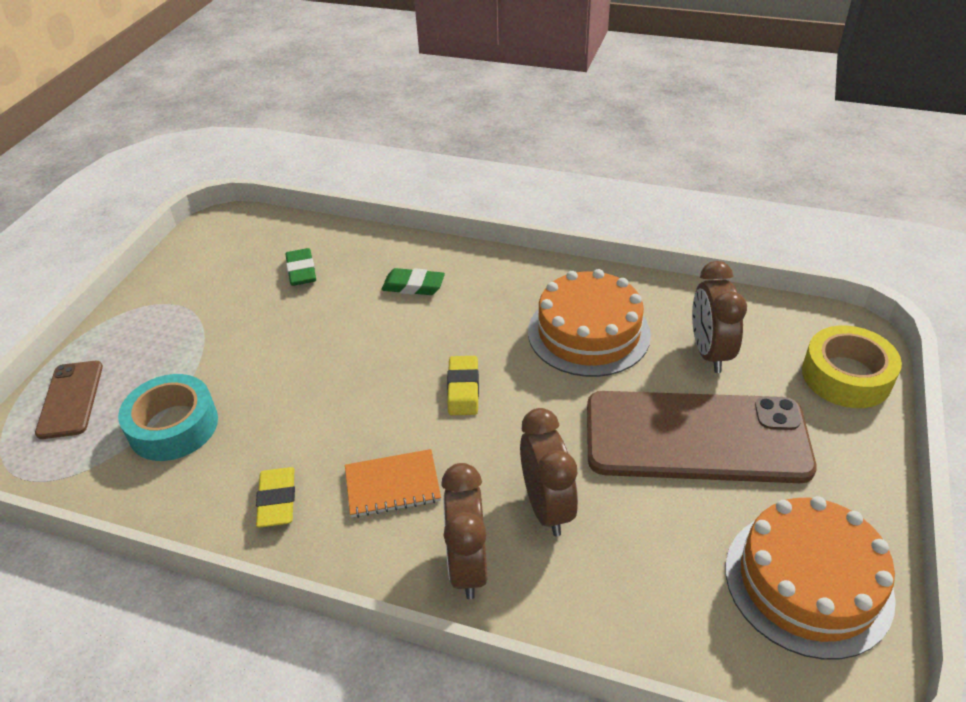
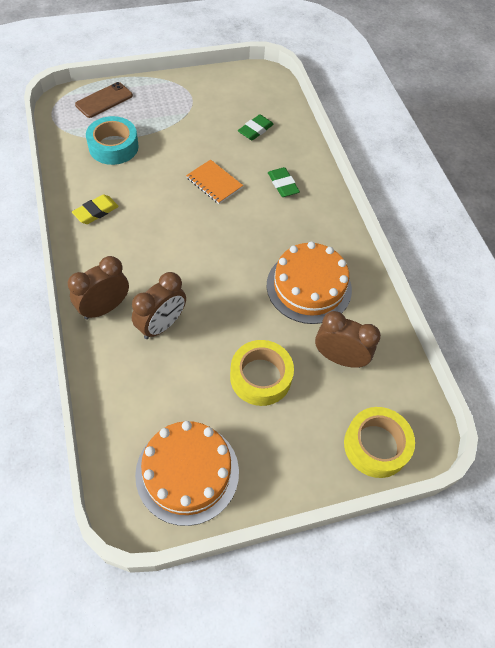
camera: 50 degrees right, 15 degrees up
orange notebook [345,449,441,518] -> orange notebook moved to [186,159,243,204]
yellow eraser [447,356,479,415] -> none
brown phone [587,391,817,483] -> yellow tape [230,340,294,406]
brown clock [692,261,747,373] -> brown clock turned 60 degrees clockwise [315,311,381,368]

